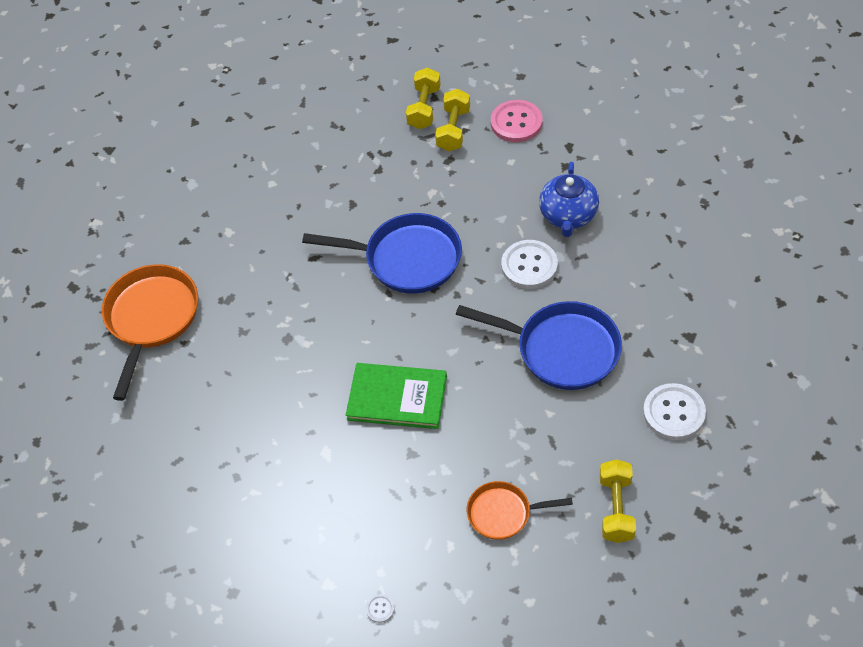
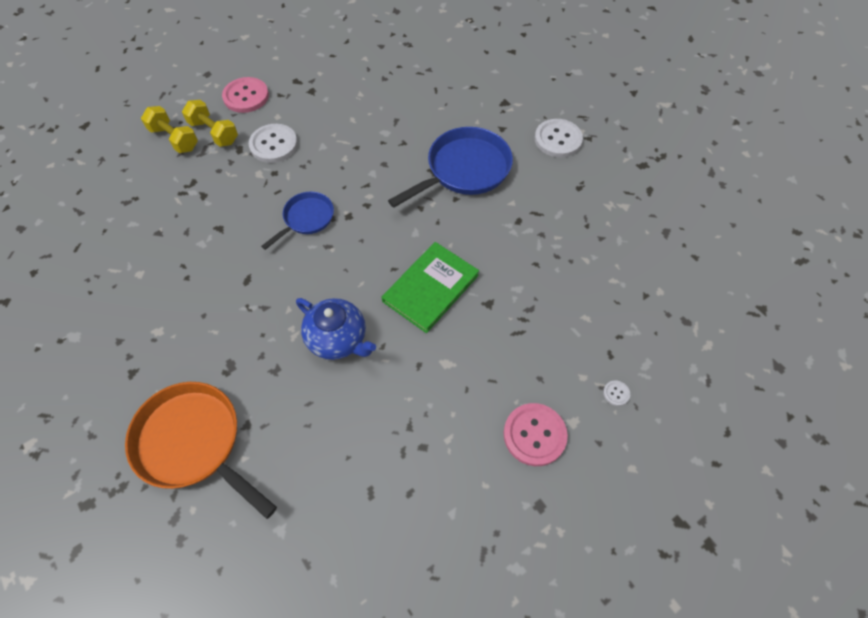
camera: 65 degrees left, 5 degrees up
blue pan [302,213,462,294] -> blue pan [261,191,334,250], size x0.58
orange pan [467,481,573,540] -> none
white button [501,240,558,289] -> white button moved to [249,124,298,163]
blue teapot [539,162,599,237] -> blue teapot moved to [296,298,376,360]
yellow dumbbell [600,459,636,543] -> none
none -> pink button [504,403,568,466]

